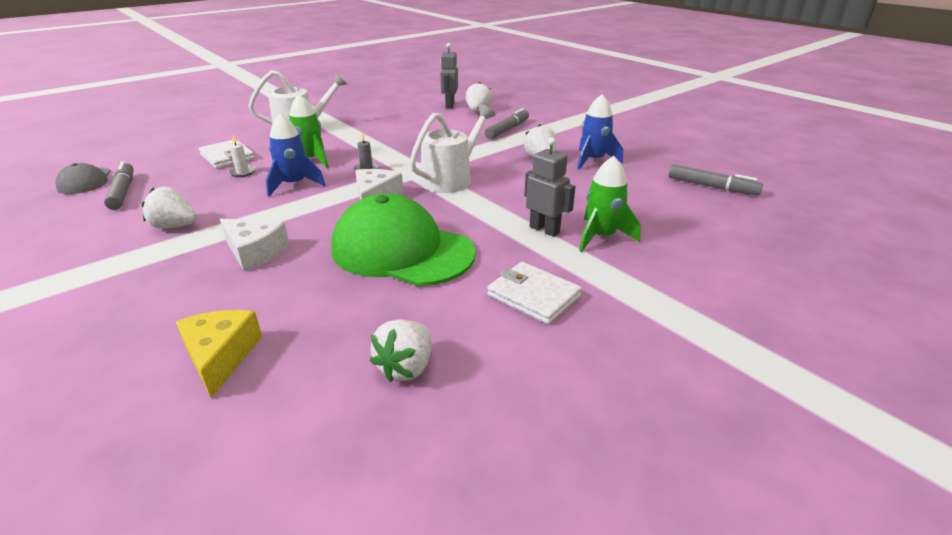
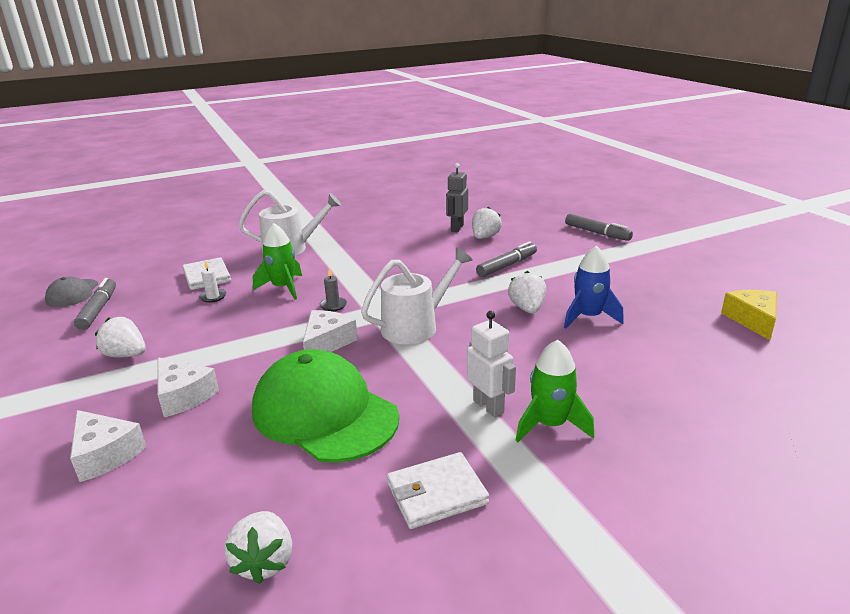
camera: 15 degrees right, 5 degrees down
yellow cheese [176,310,262,398] -> yellow cheese moved to [721,290,777,340]
blue rocket [266,114,326,196] -> none
white strawberry [370,320,432,382] -> white strawberry turned 45 degrees counterclockwise [224,511,292,584]
white wallet [487,262,582,325] -> white wallet turned 75 degrees counterclockwise [387,452,489,529]
grey robot [524,137,575,237] -> white robot [467,311,516,417]
grey marker [669,164,763,195] -> grey marker moved to [565,214,633,241]
none -> white cheese [70,410,146,482]

